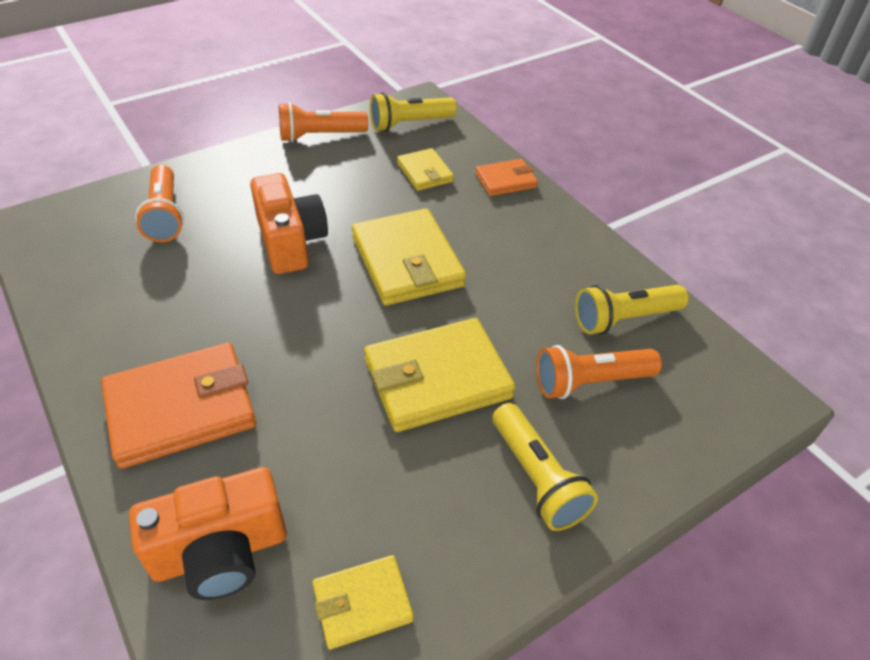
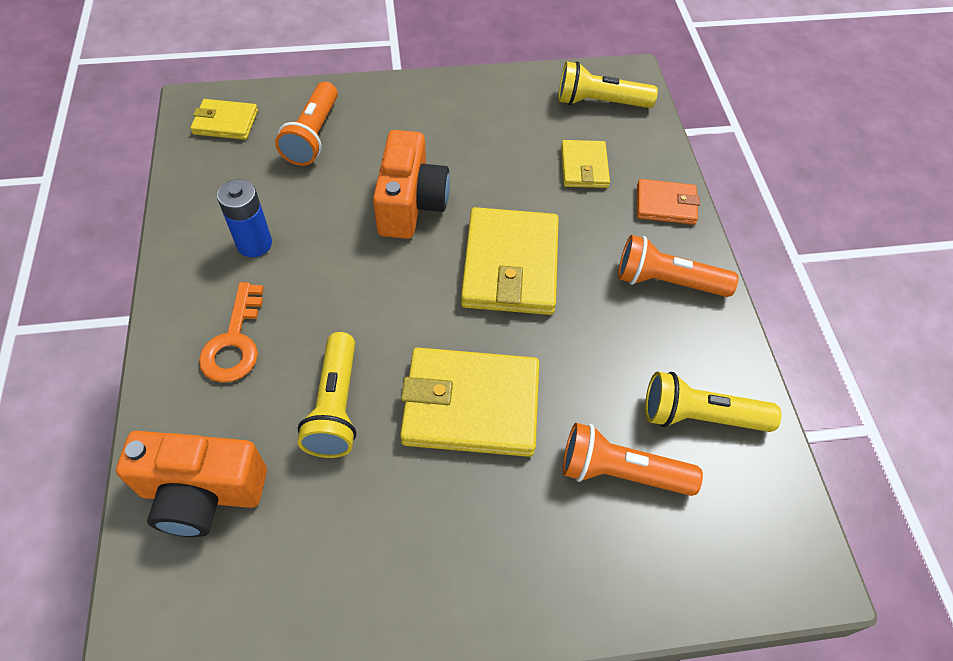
camera: 25 degrees right, 10 degrees up
orange wallet [101,342,256,469] -> orange key [199,282,264,383]
orange flashlight [279,102,368,142] -> orange flashlight moved to [618,235,739,297]
yellow wallet [312,555,414,650] -> yellow wallet moved to [190,99,258,140]
yellow flashlight [493,403,598,531] -> yellow flashlight moved to [297,332,356,458]
none -> blue battery [217,179,272,257]

